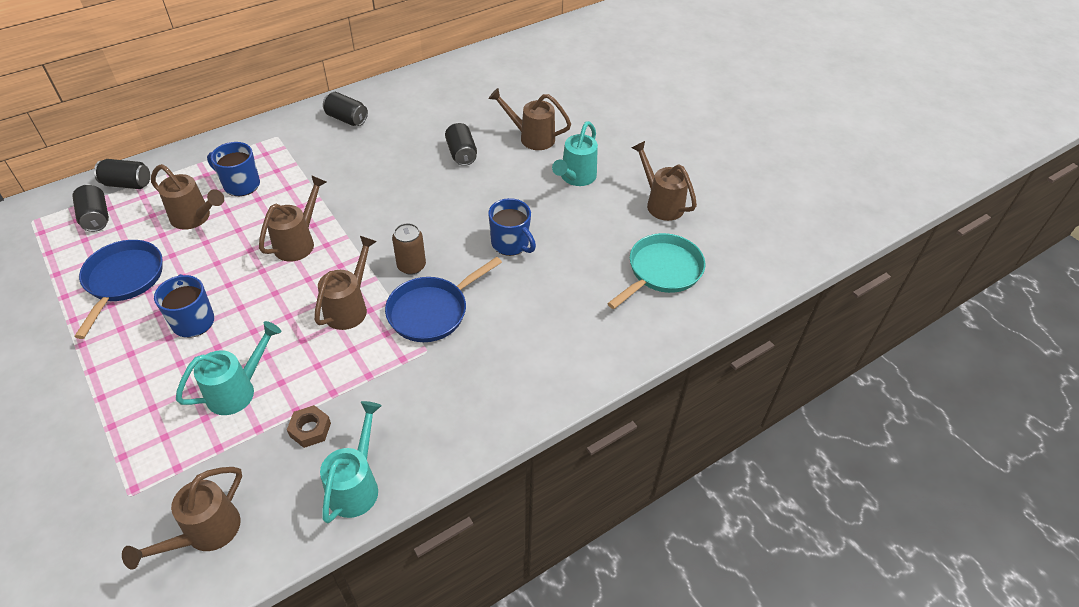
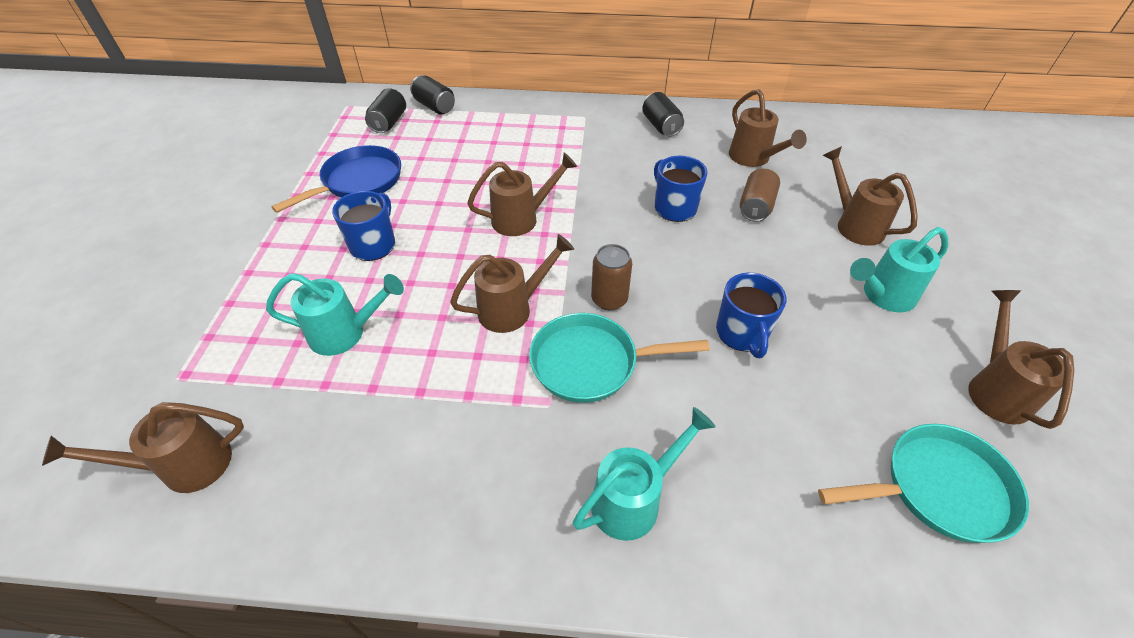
camera: 40 degrees right, 0 degrees up
brown watering can [151,164,224,230] -> brown watering can moved to [729,89,807,167]
blue mug [207,142,260,196] -> blue mug moved to [654,156,708,222]
brown nut [287,405,331,448] -> none
turquoise watering can [320,401,382,523] -> turquoise watering can moved to [573,407,716,541]
blue pan [385,257,502,342] -> turquoise pan [529,313,710,403]
black can [445,123,477,166] -> brown can [740,169,780,222]

